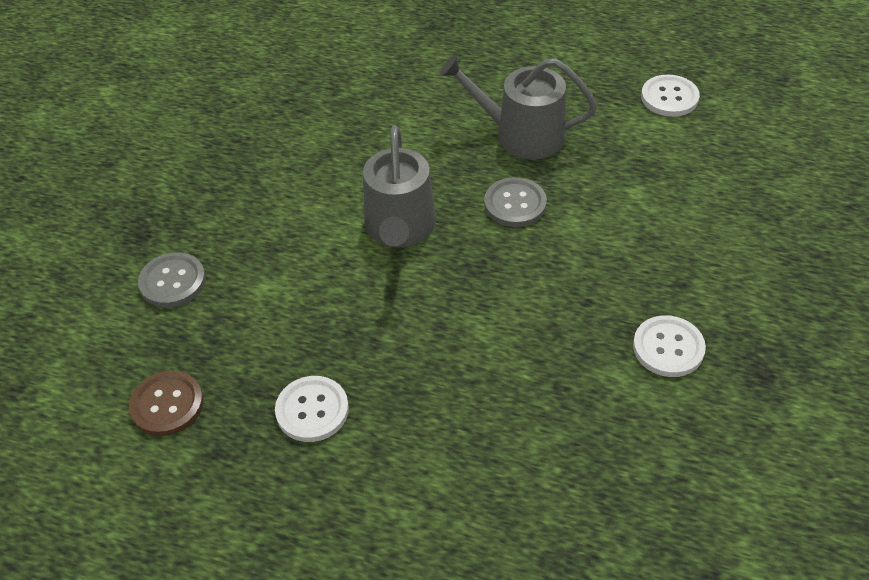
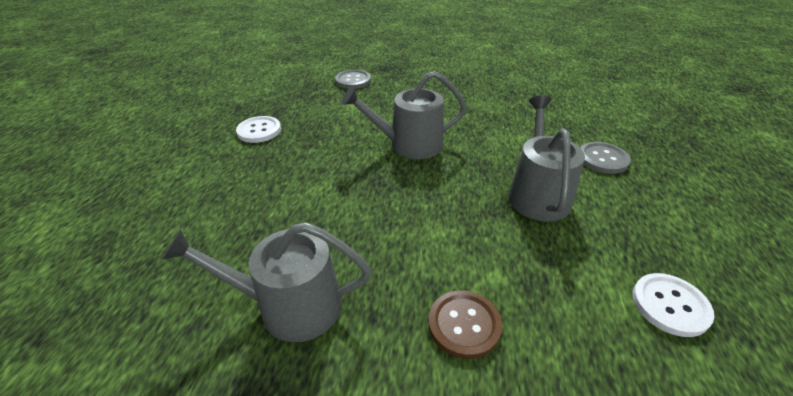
camera: 80 degrees right, 10 degrees down
brown button [129,370,204,436] -> brown button moved to [428,291,502,359]
grey button [484,177,547,227] -> grey button moved to [580,142,631,174]
white button [633,315,706,377] -> grey watering can [162,222,371,342]

